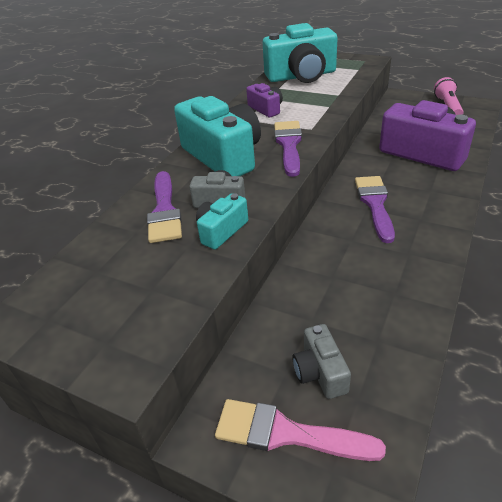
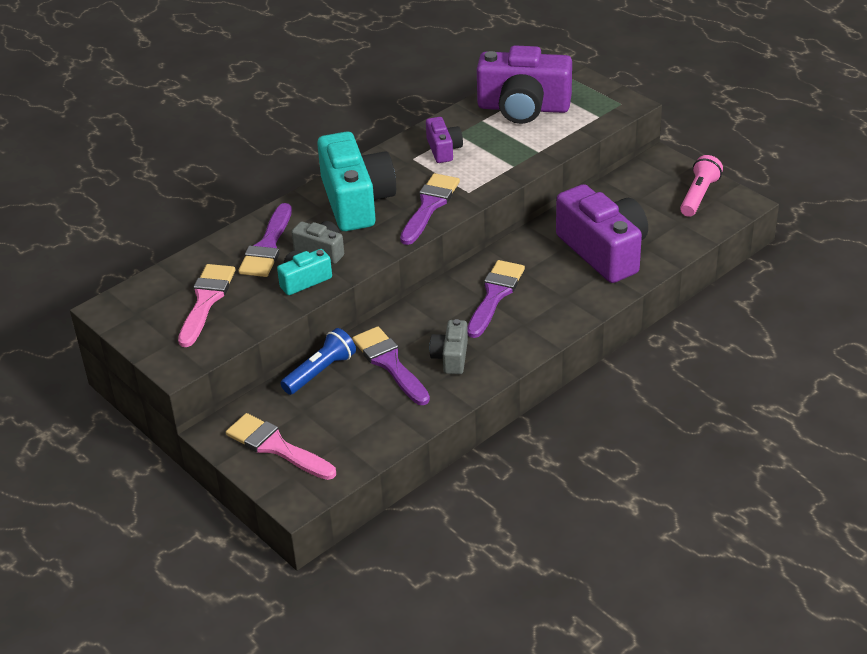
camera: 20 degrees right, 0 degrees up
turquoise camera [263,23,337,83] -> purple camera [477,45,572,124]
grey camera [292,324,351,399] -> grey camera moved to [429,319,468,374]
none -> pink brush [178,264,236,347]
none -> blue flashlight [280,328,356,395]
none -> purple brush [352,326,430,405]

